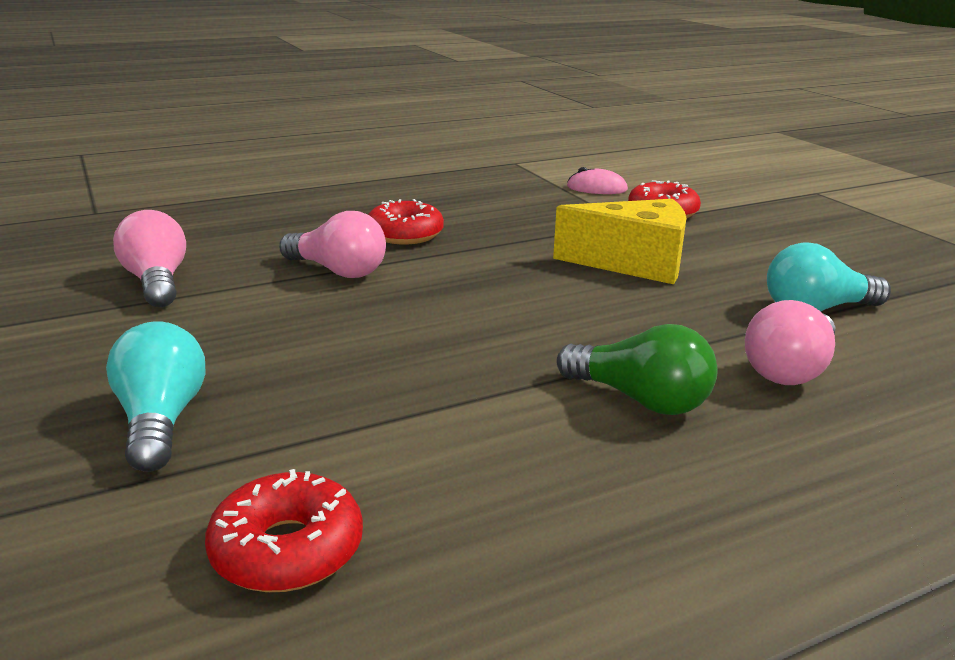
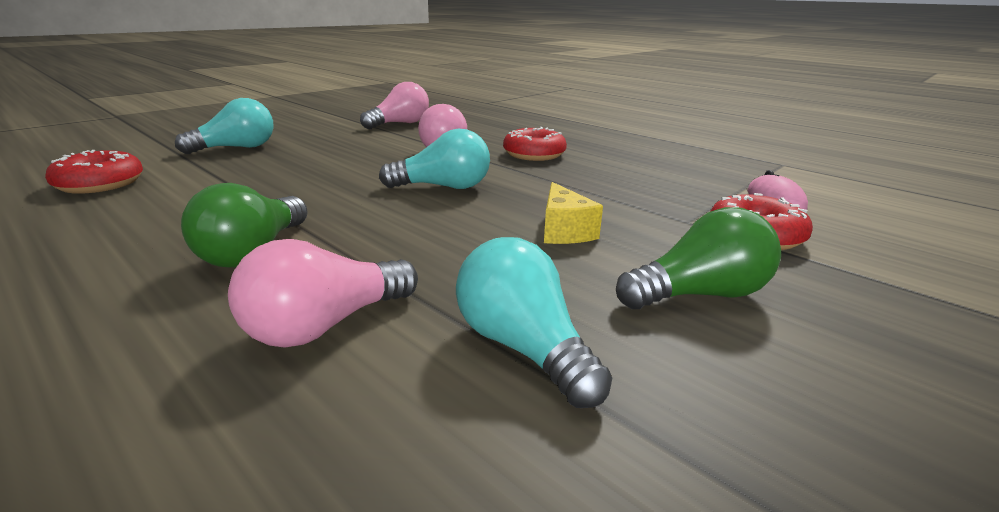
camera: 70 degrees right, 0 degrees up
yellow cheese [553,199,686,284] -> yellow cheese [544,182,603,244], size x0.56
pink light bulb [745,300,835,385] -> pink light bulb turned 60 degrees counterclockwise [228,239,418,348]
none -> turquoise light bulb [379,129,490,189]
none -> green light bulb [616,207,781,309]

